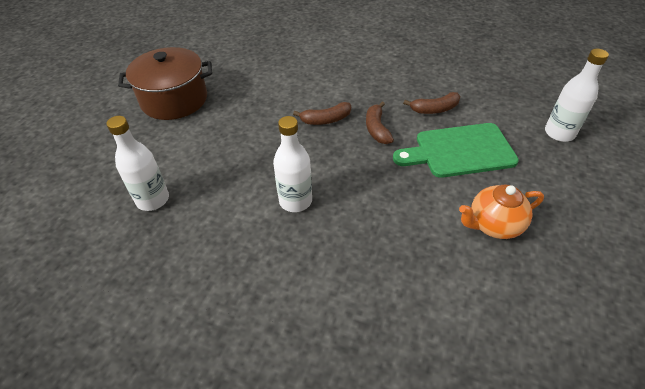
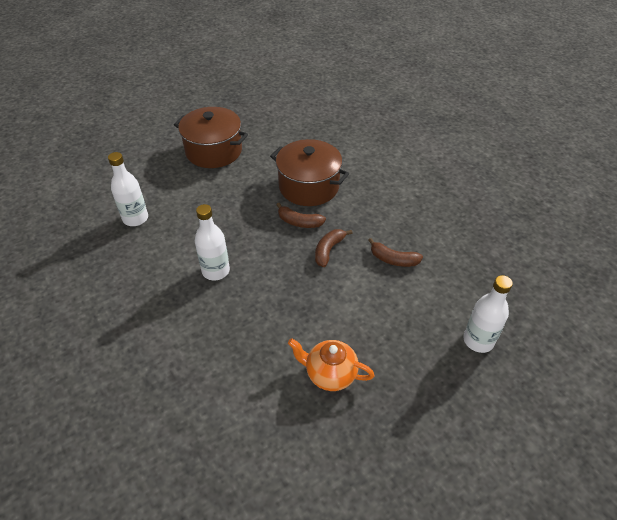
camera: 35 degrees right, 0 degrees up
green cutting board [393,123,519,178] -> none
none -> brown pot [270,139,349,206]

